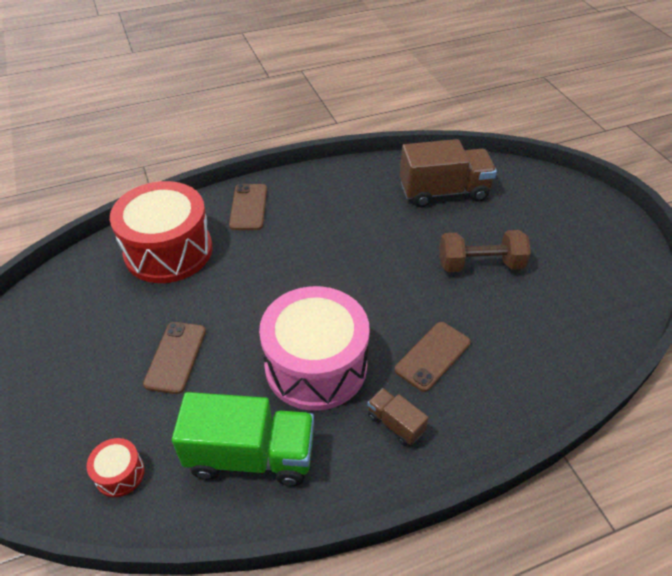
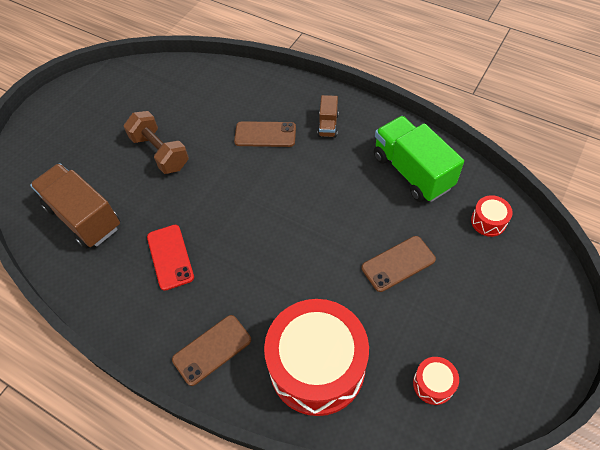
camera: 125 degrees left, 10 degrees up
pink drum [259,286,370,411] -> none
none -> red phone [147,225,194,291]
none -> red drum [413,357,459,405]

